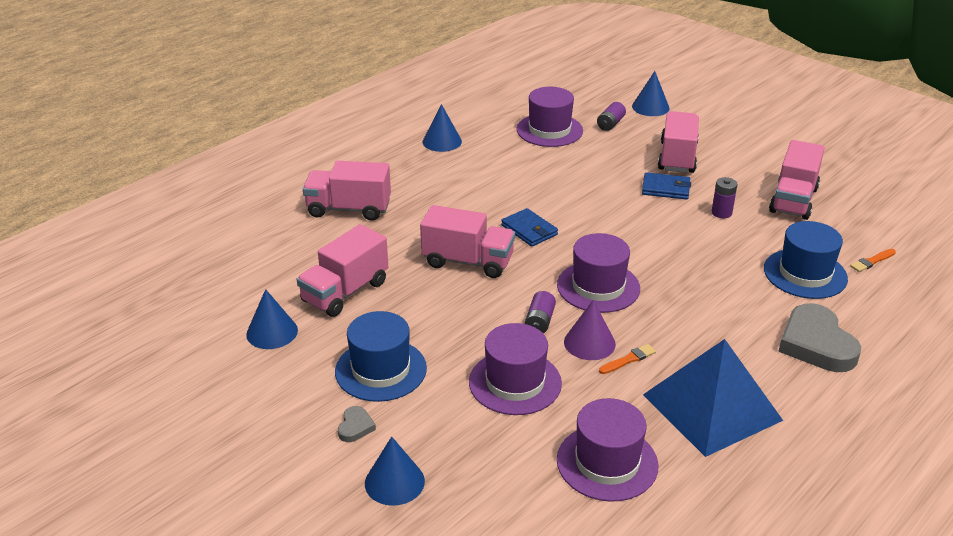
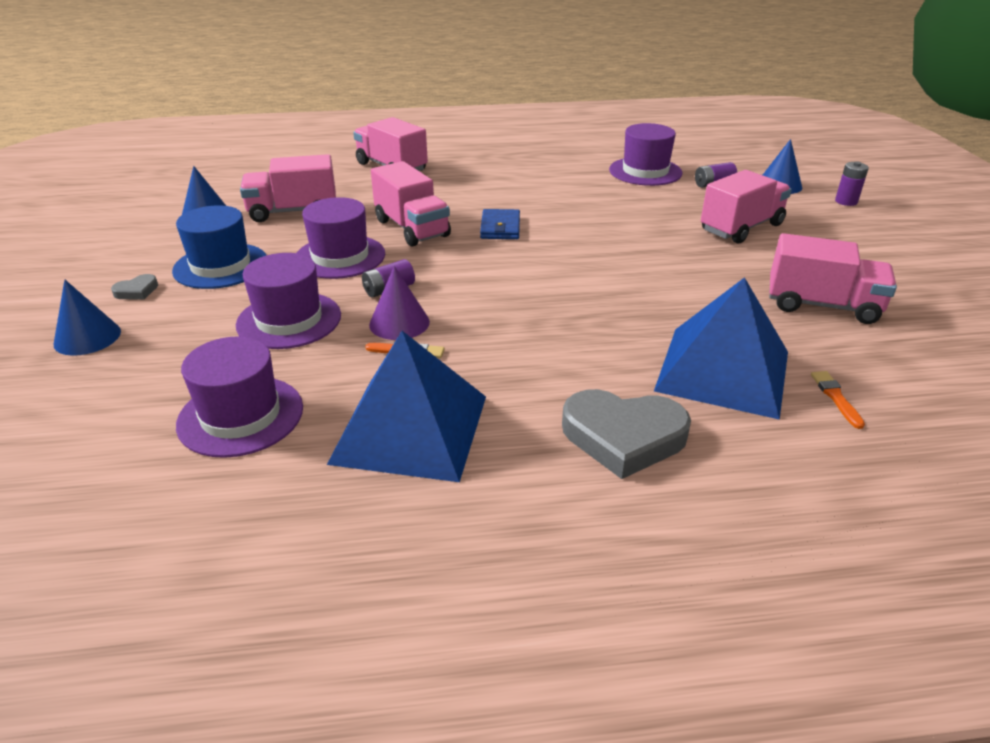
camera: 40 degrees right, 0 degrees up
blue cone [423,104,462,152] -> none
purple hat [557,233,640,313] -> purple hat moved to [297,197,385,279]
blue wallet [642,172,691,200] -> none
purple battery [712,177,737,218] -> purple battery moved to [835,161,869,206]
blue hat [764,221,848,299] -> blue pyramid [654,277,788,420]
pink truck [769,140,825,220] -> pink truck turned 135 degrees counterclockwise [769,233,897,324]
grey heart [778,303,861,372] -> grey heart turned 105 degrees counterclockwise [562,389,691,479]
orange brush [850,249,896,272] -> orange brush turned 75 degrees clockwise [811,371,865,429]

